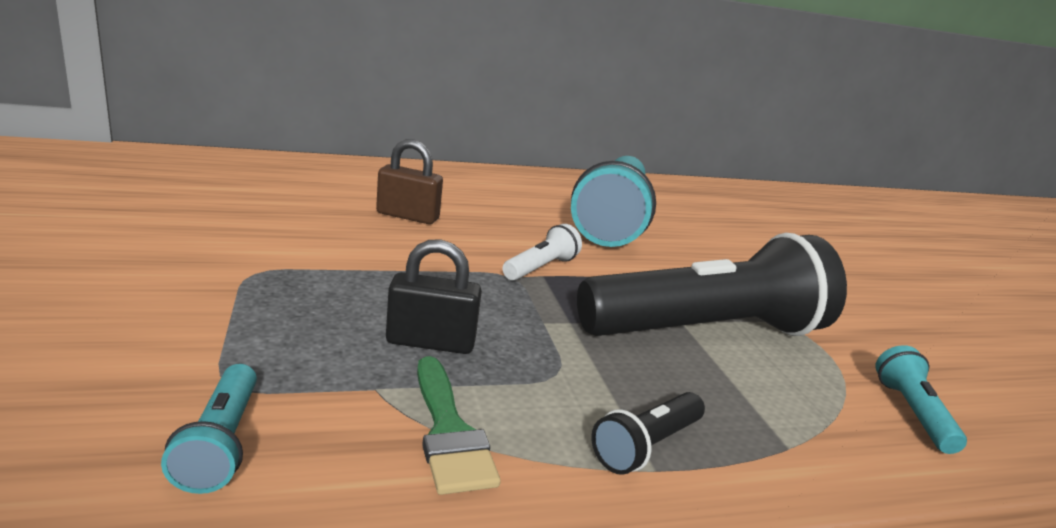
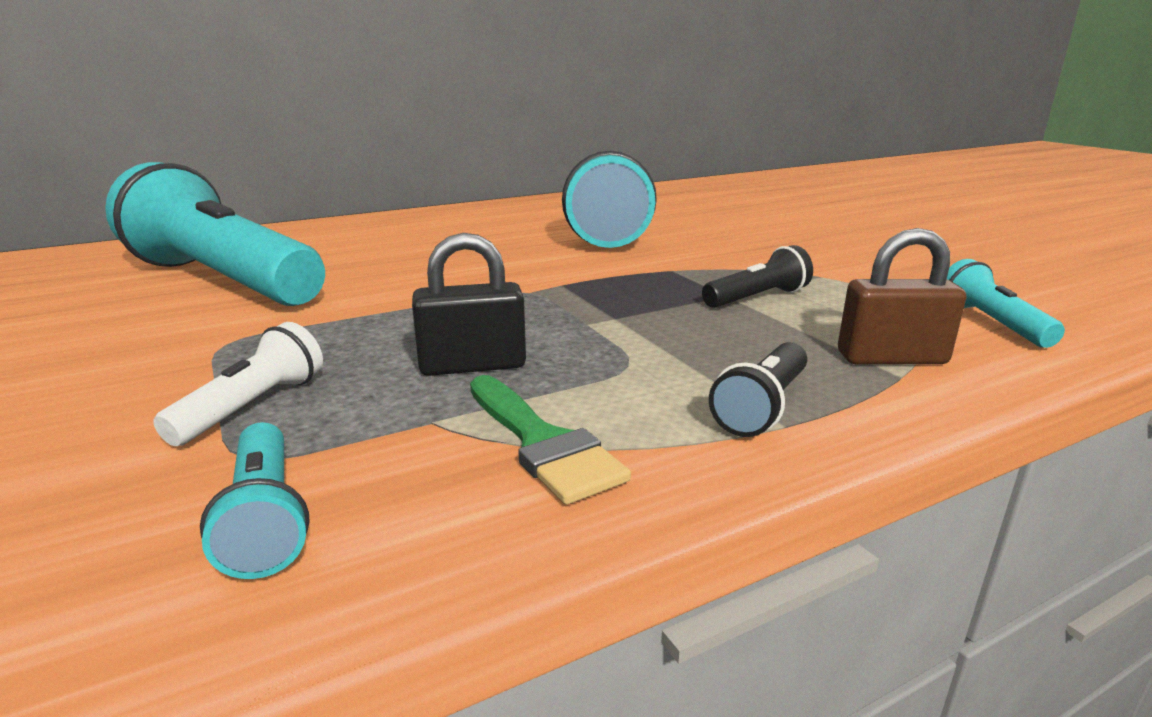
camera: 10 degrees left, 0 degrees up
brown padlock [376,139,443,224] -> brown padlock moved to [838,228,966,364]
white flashlight [503,224,582,281] -> white flashlight moved to [153,322,323,446]
black flashlight [577,233,847,336] -> black flashlight [702,245,813,308], size x0.42
none -> turquoise flashlight [105,162,325,306]

